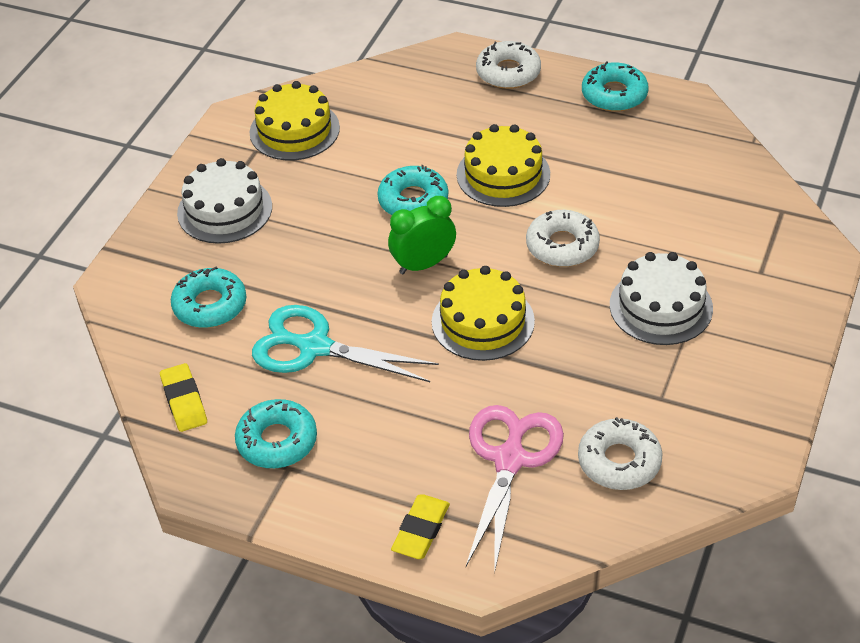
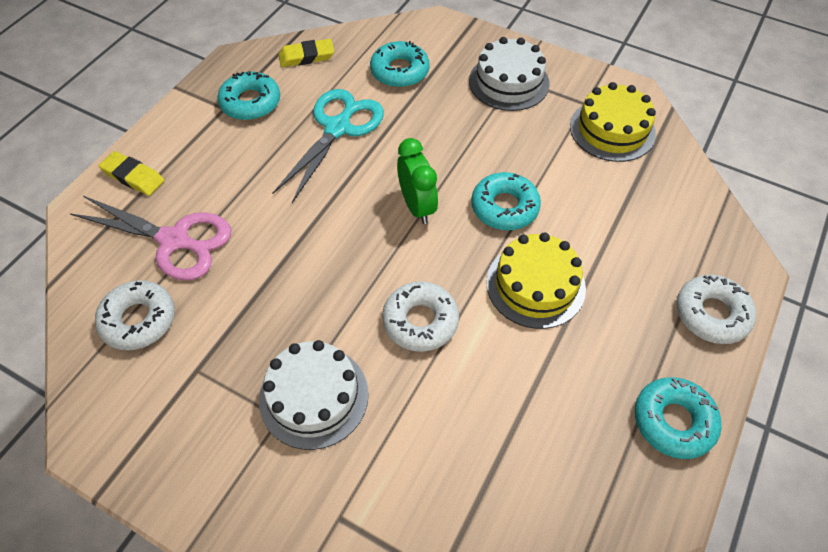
camera: 95 degrees right, 10 degrees up
yellow cake [432,266,535,361] -> none

